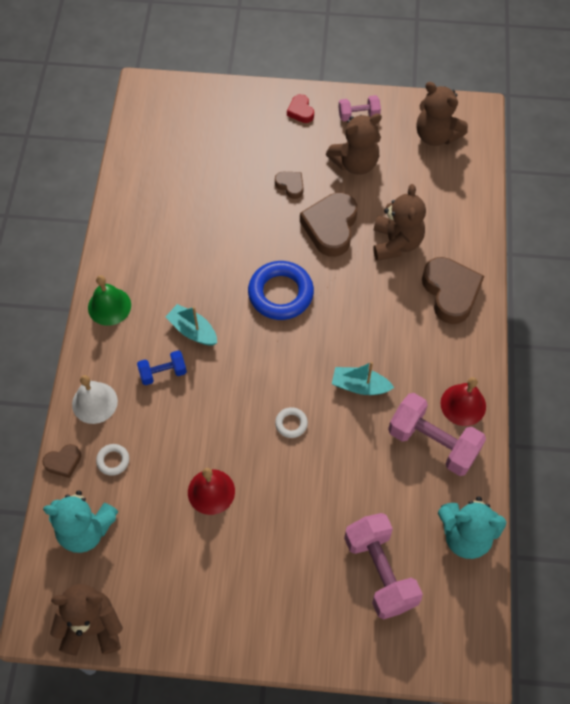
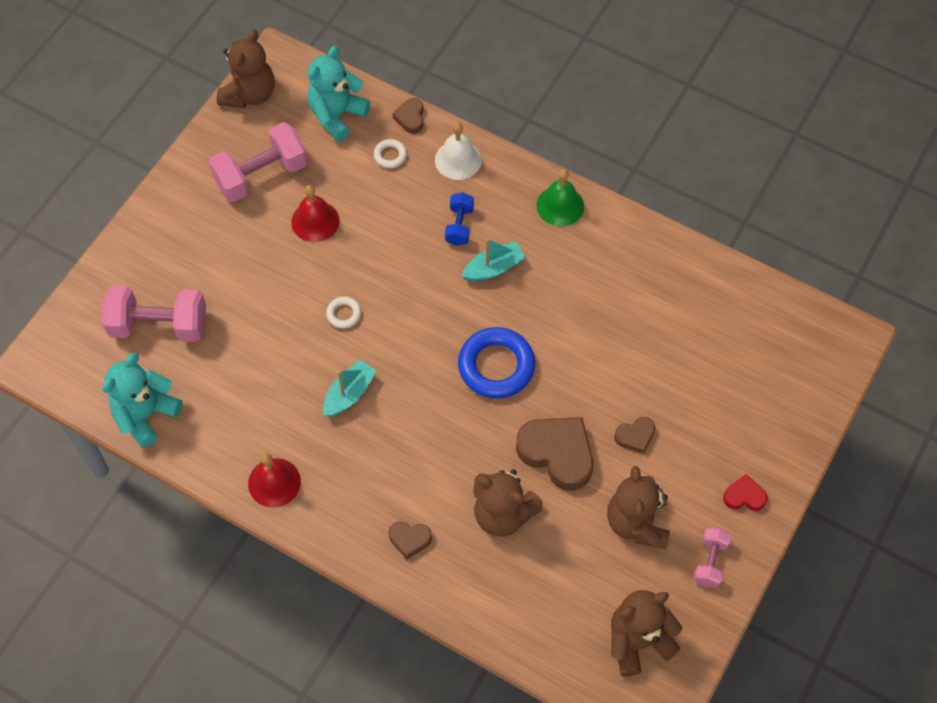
camera: 115 degrees right, 0 degrees up
pink dumbbell [388,393,486,476] -> pink dumbbell moved to [208,122,308,202]
brown heart [422,257,484,324] -> brown heart [388,522,432,559], size x0.50

